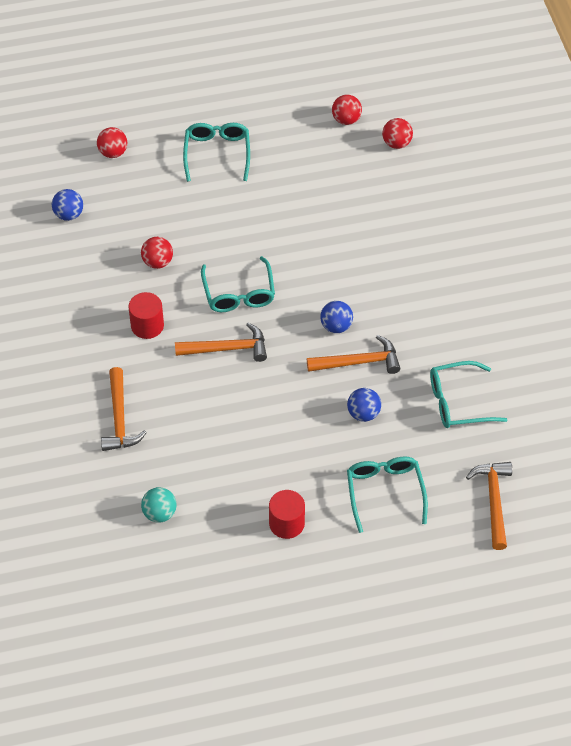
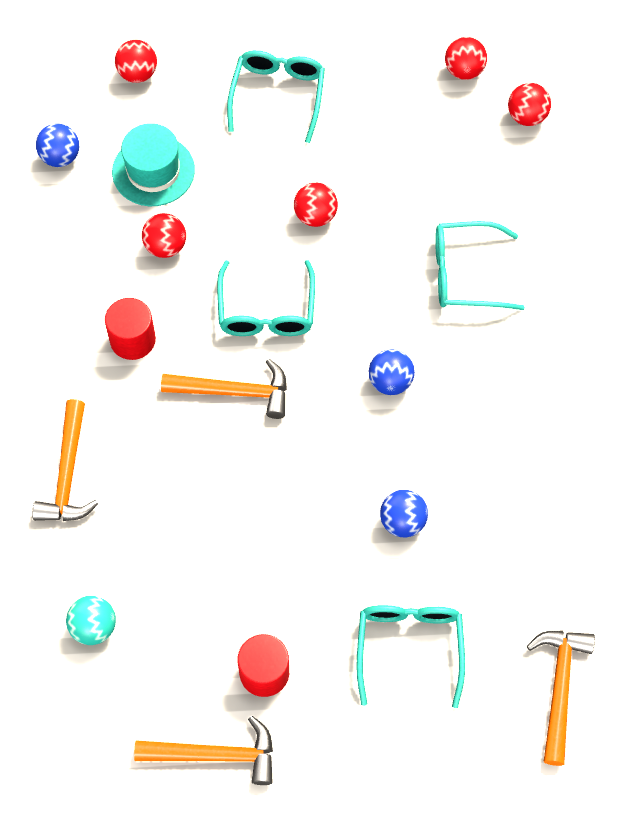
camera: 10 degrees right, 10 degrees up
orange hammer [307,335,400,374] -> orange hammer moved to [134,716,273,785]
turquoise glasses [430,361,507,428] -> turquoise glasses moved to [435,221,525,310]
none -> turquoise hat [112,123,195,206]
none -> red ball [294,183,338,227]

